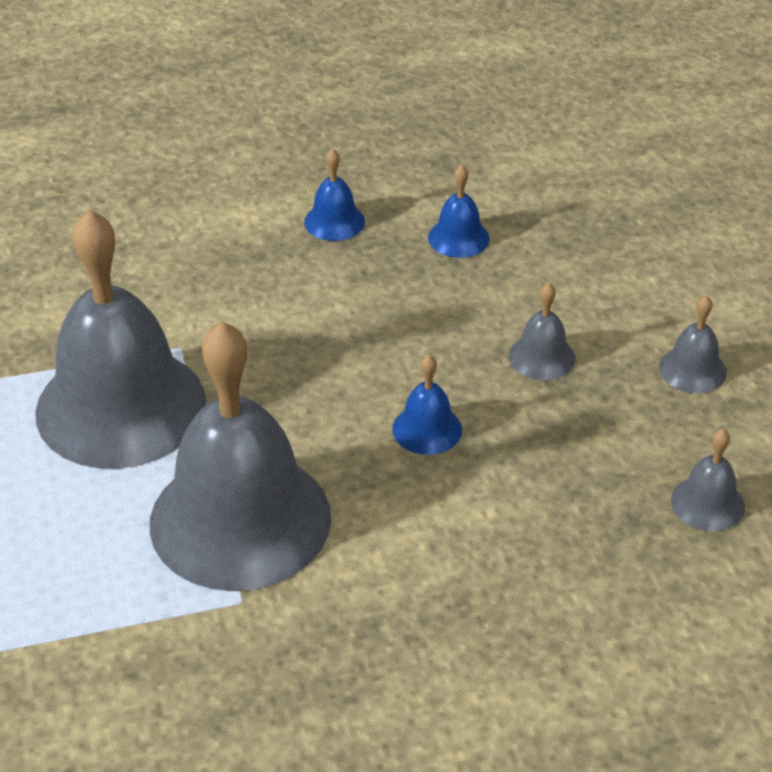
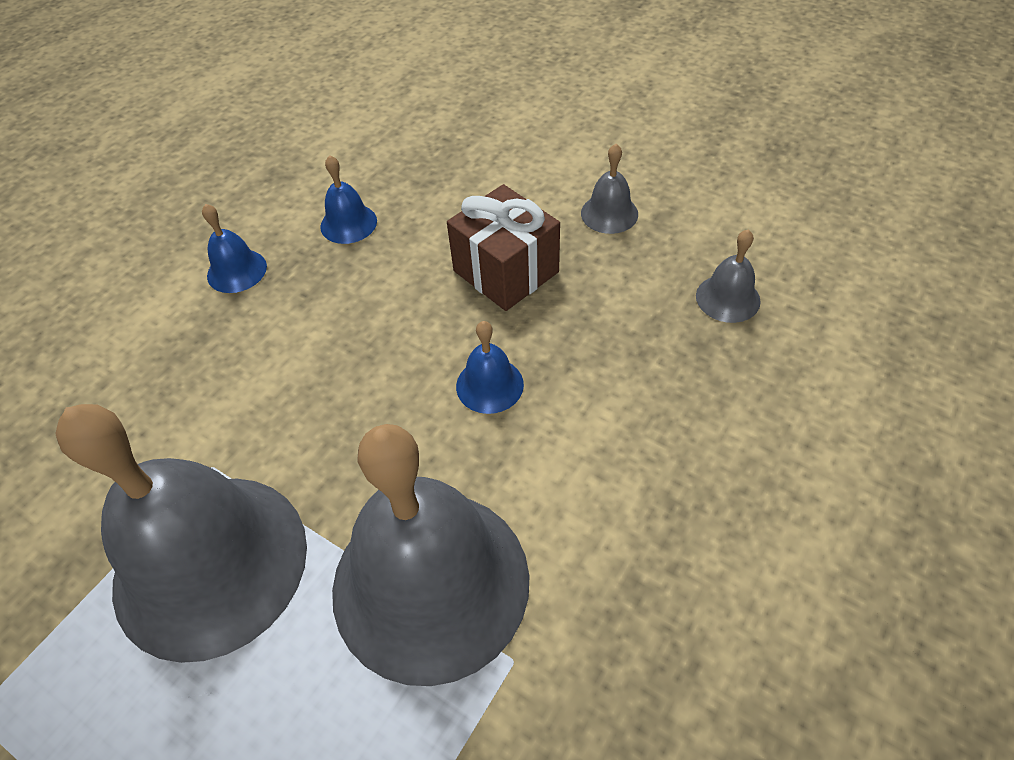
camera: 40 degrees left, 10 degrees up
grey bell [509,283,576,380] -> brown gift [447,184,560,311]

